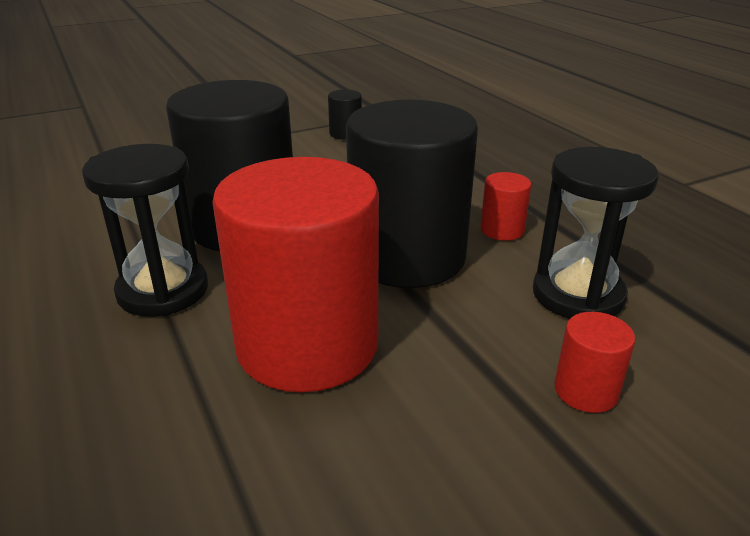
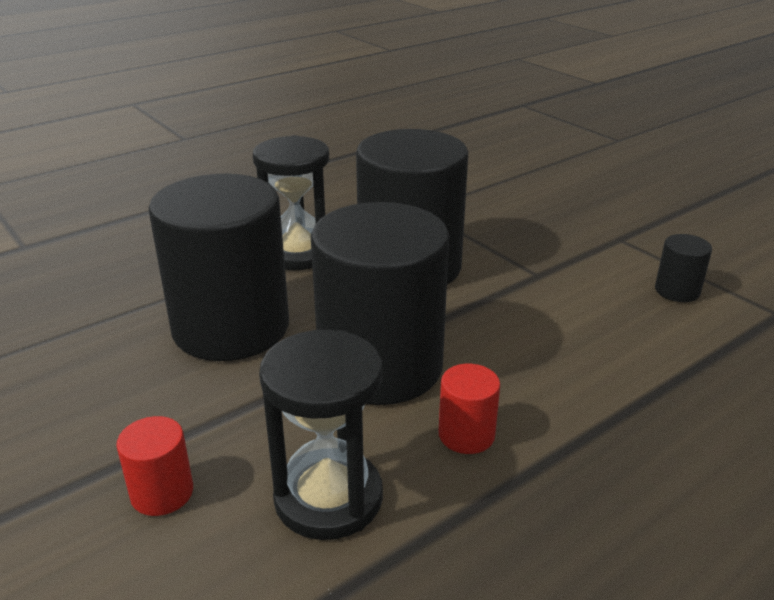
camera: 80 degrees right, 0 degrees up
red cylinder [212,157,379,392] -> black cylinder [149,174,289,361]

